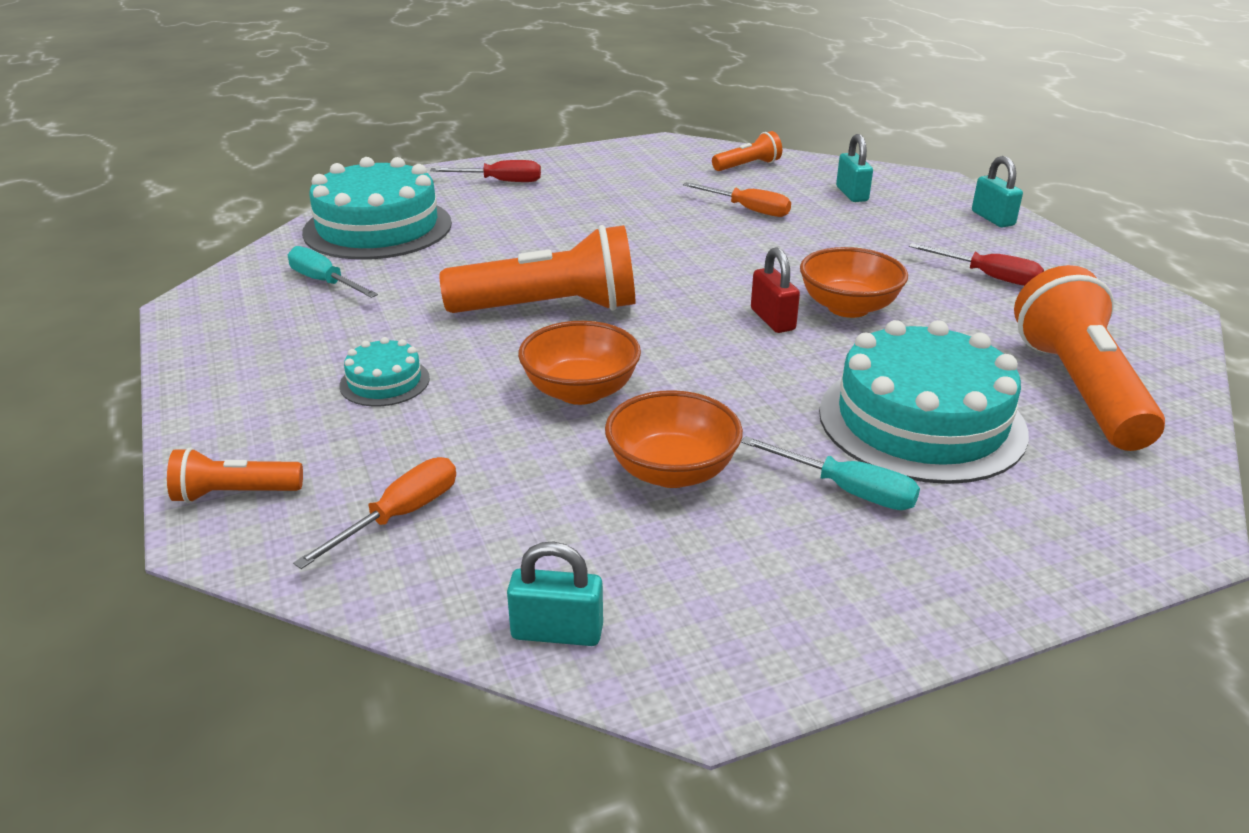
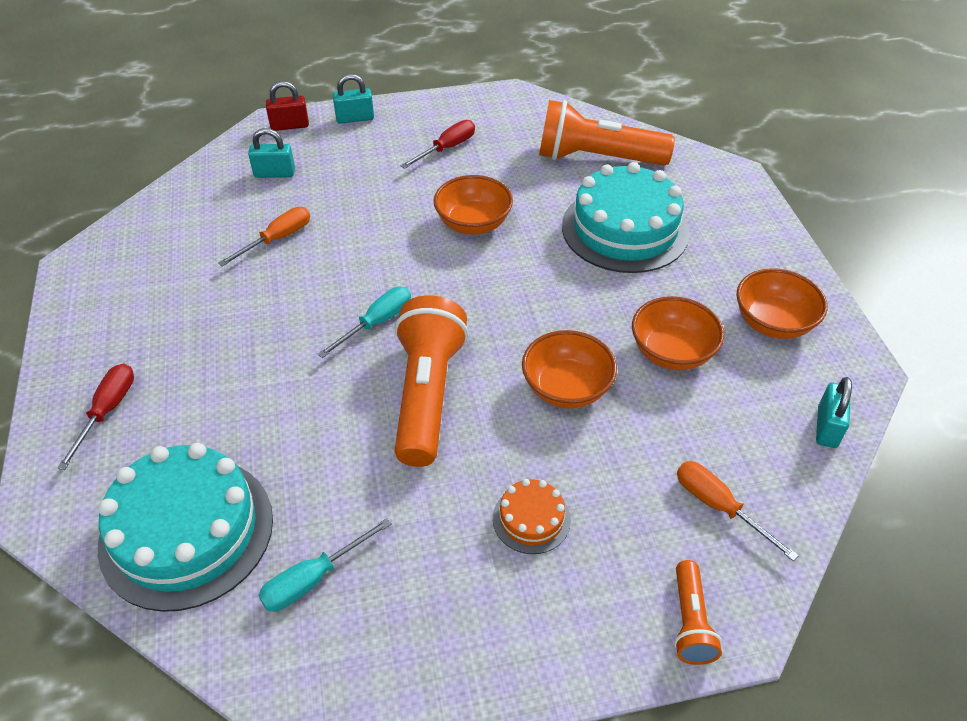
camera: 80 degrees left, 15 degrees up
turquoise cake [339,337,430,406] -> orange cake [493,479,571,554]
orange flashlight [712,131,782,171] -> none
turquoise screwdriver [741,436,920,510] -> turquoise screwdriver moved to [318,287,411,358]
red padlock [751,247,800,333] -> red padlock moved to [266,81,309,131]
none -> orange bowl [737,268,828,339]

